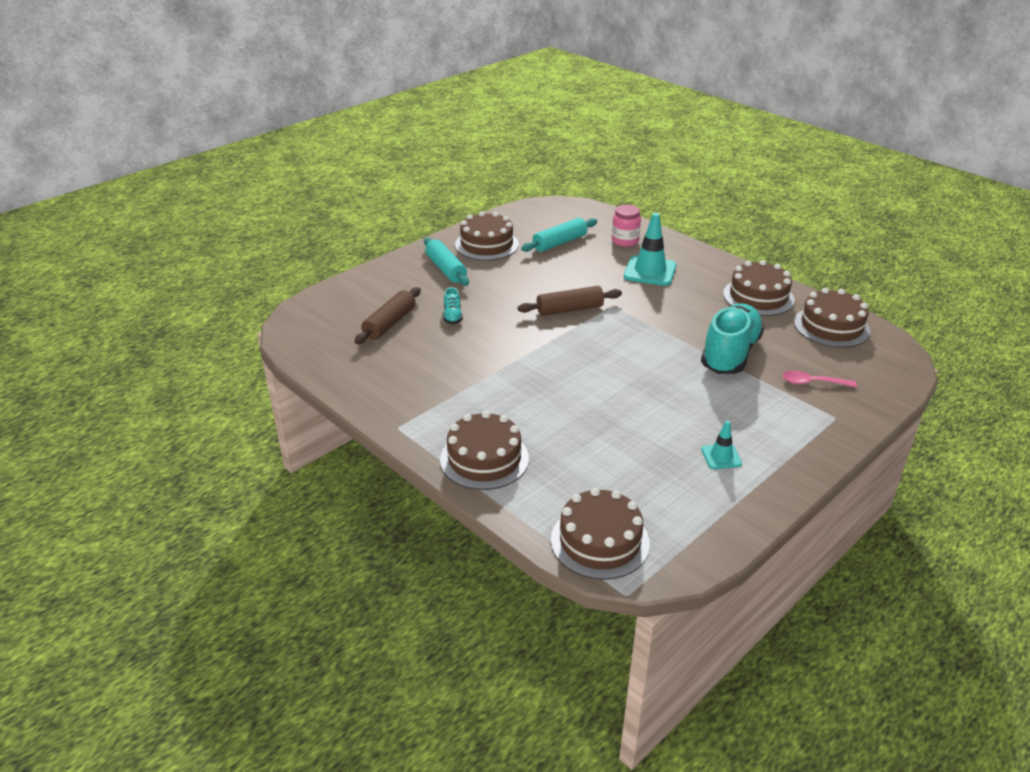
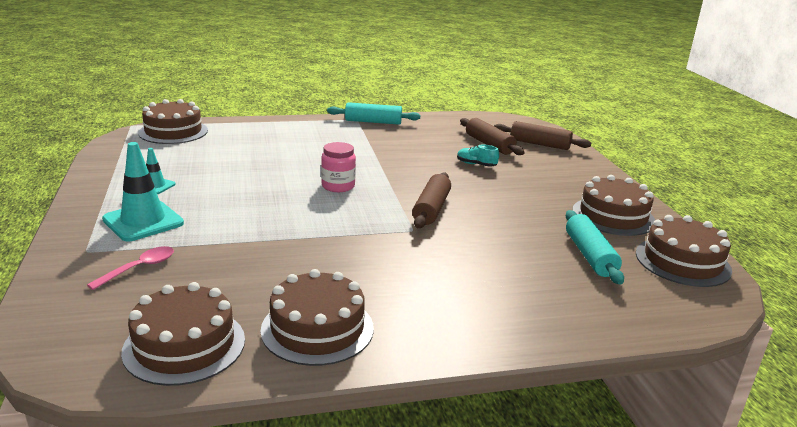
camera: 120 degrees right, 10 degrees down
turquoise rolling pin [424,238,469,286] -> turquoise rolling pin moved to [327,102,420,125]
brown cake [440,411,529,490] -> brown cake moved to [636,215,732,287]
pink jar [612,205,641,247] -> pink jar moved to [321,142,356,192]
turquoise traffic cone [624,213,676,286] -> turquoise traffic cone moved to [102,142,184,241]
turquoise shoe [701,304,764,374] -> none
none -> brown rolling pin [494,121,591,150]

